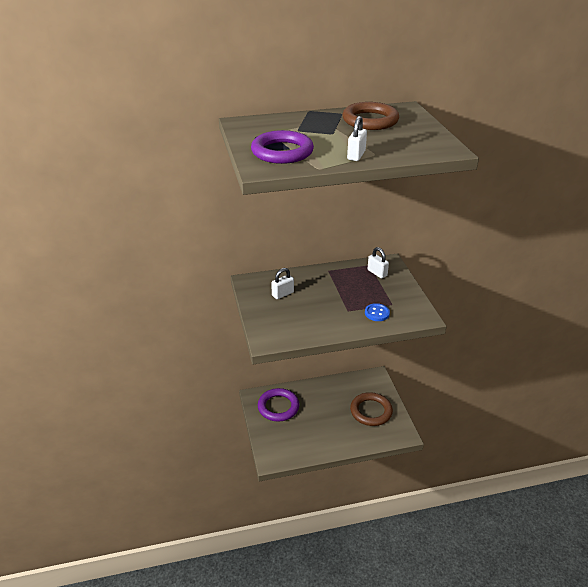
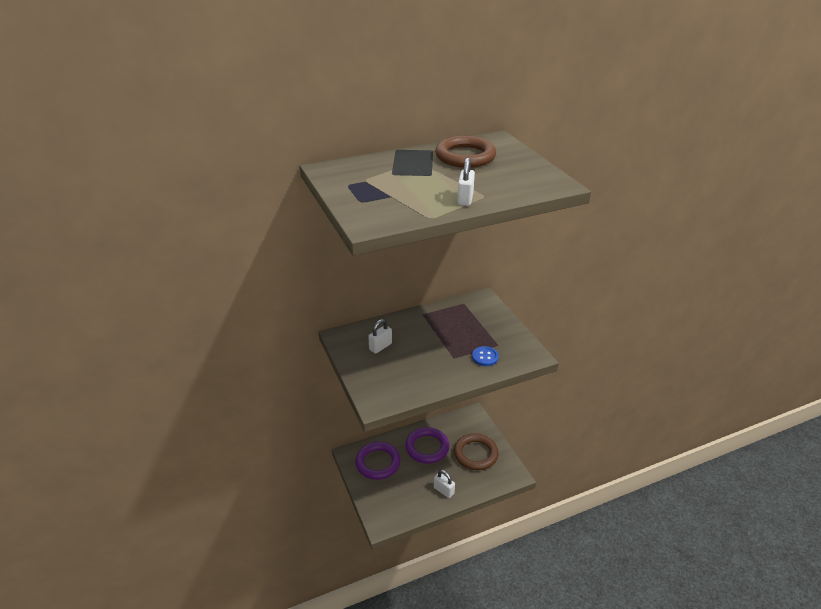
camera: 10 degrees left, 0 degrees up
purple ring [251,130,314,164] -> purple ring moved to [405,427,450,464]
white padlock [367,247,389,279] -> white padlock moved to [434,470,455,498]

